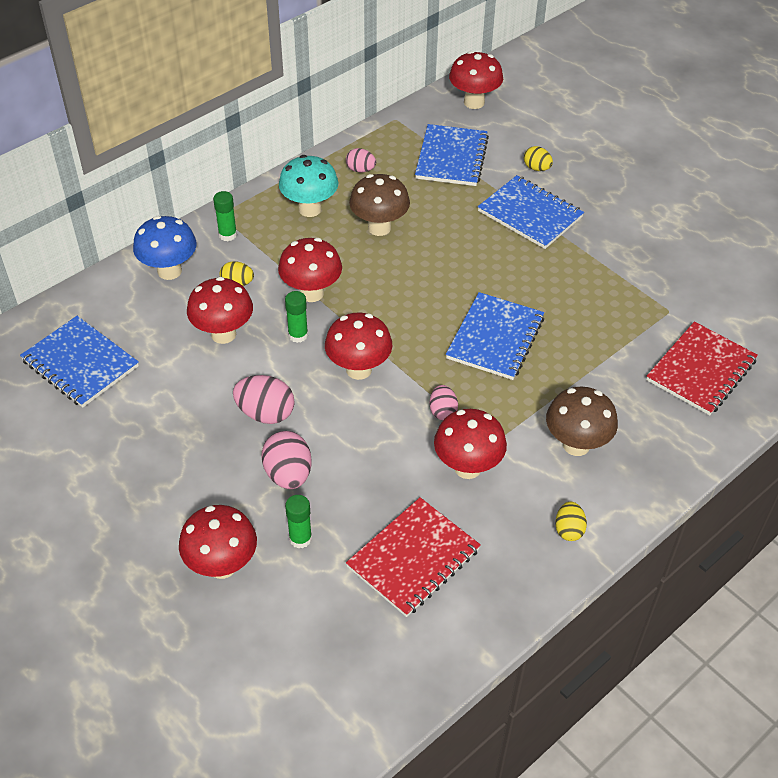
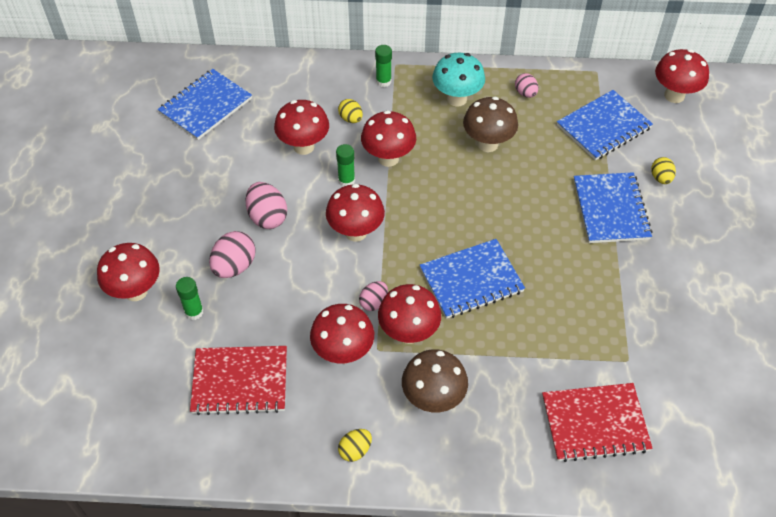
camera: 45 degrees right, 5 degrees up
blue notebook [20,316,139,408] -> blue notebook turned 45 degrees clockwise [158,69,252,140]
blue mushroom [133,216,197,280] -> none
none -> red mushroom [378,284,441,344]

